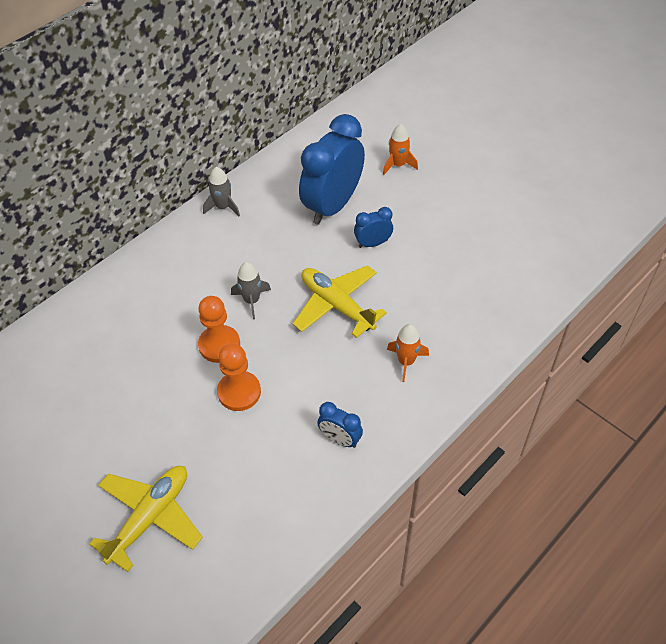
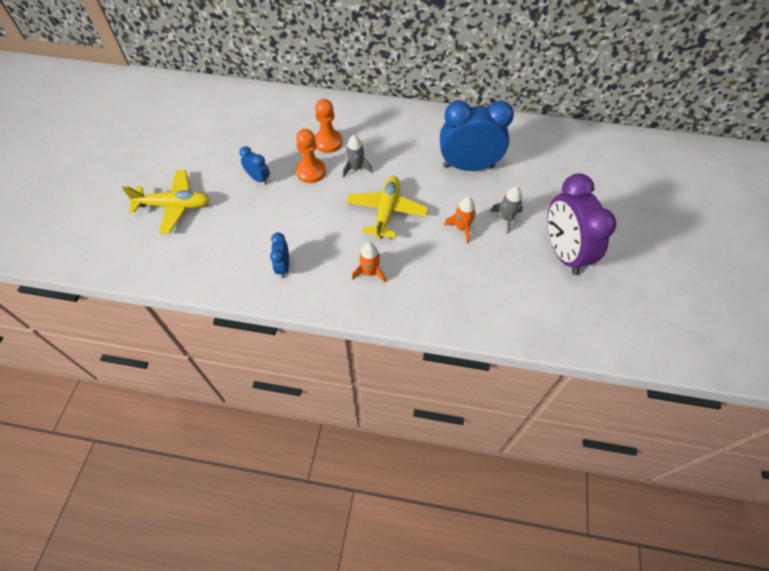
camera: 55 degrees right, 5 degrees up
grey rocket [203,167,240,216] -> grey rocket moved to [490,186,523,233]
orange pawn [217,344,261,411] -> orange pawn moved to [315,99,343,153]
blue clock [354,207,393,248] -> blue clock moved to [240,146,270,184]
orange rocket [383,124,418,175] -> orange rocket moved to [444,197,476,243]
none -> purple clock [547,174,616,275]

